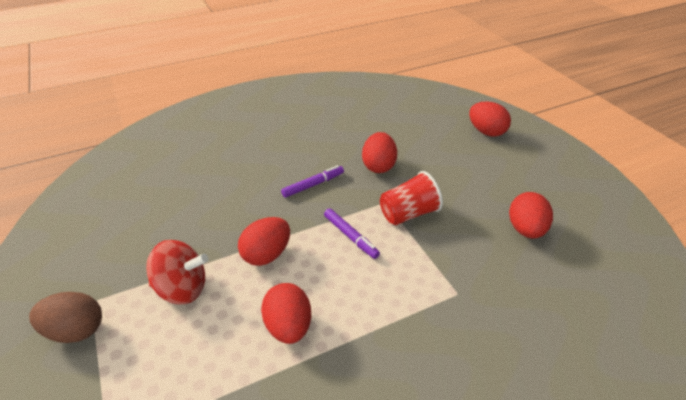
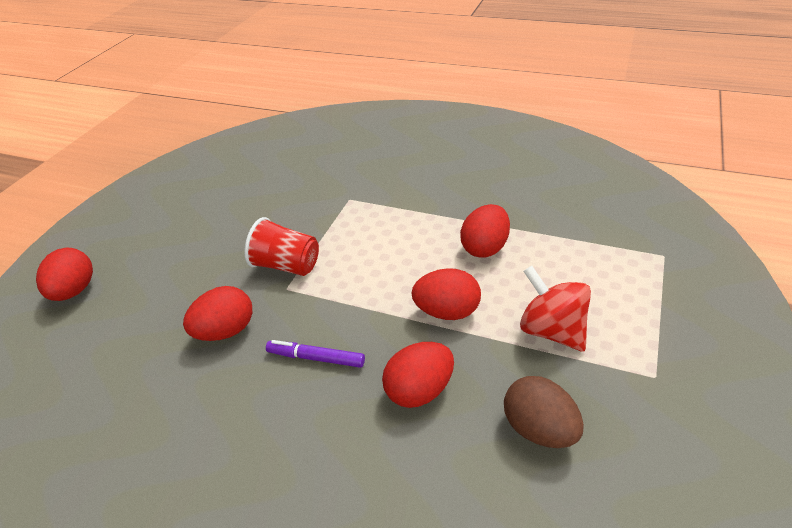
camera: 130 degrees left, 0 degrees up
brown egg [29,292,102,343] -> brown egg moved to [504,376,584,448]
purple marker [324,208,380,259] -> none
red egg [509,192,553,238] -> red egg moved to [382,342,454,408]

